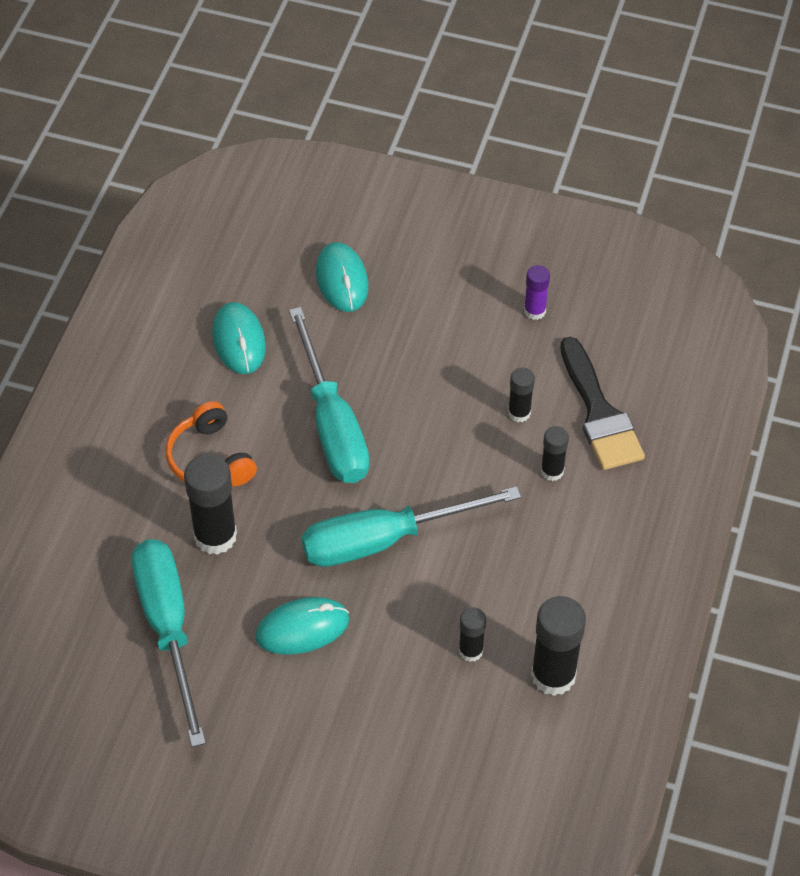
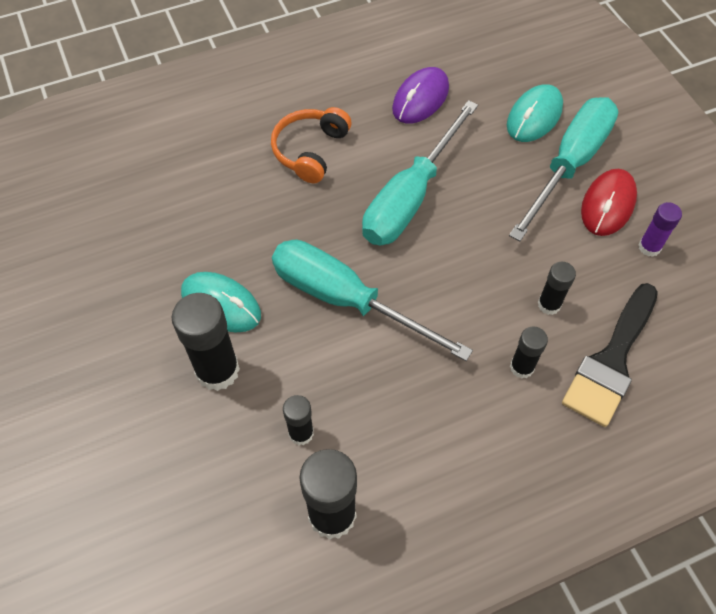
camera: 50 degrees right, 5 degrees up
turquoise screwdriver [132,539,206,747] -> turquoise screwdriver moved to [509,97,618,241]
black glue stick [184,454,237,555] -> black glue stick moved to [172,293,240,391]
turquoise mouse [212,302,266,374] -> purple mouse [392,67,449,124]
none -> red mouse [581,169,637,236]

